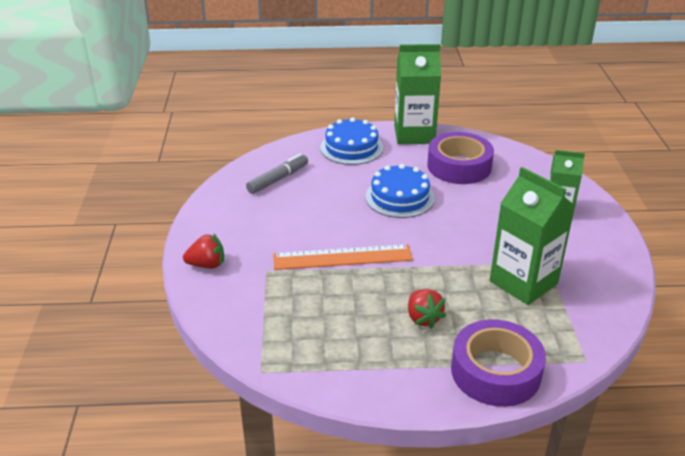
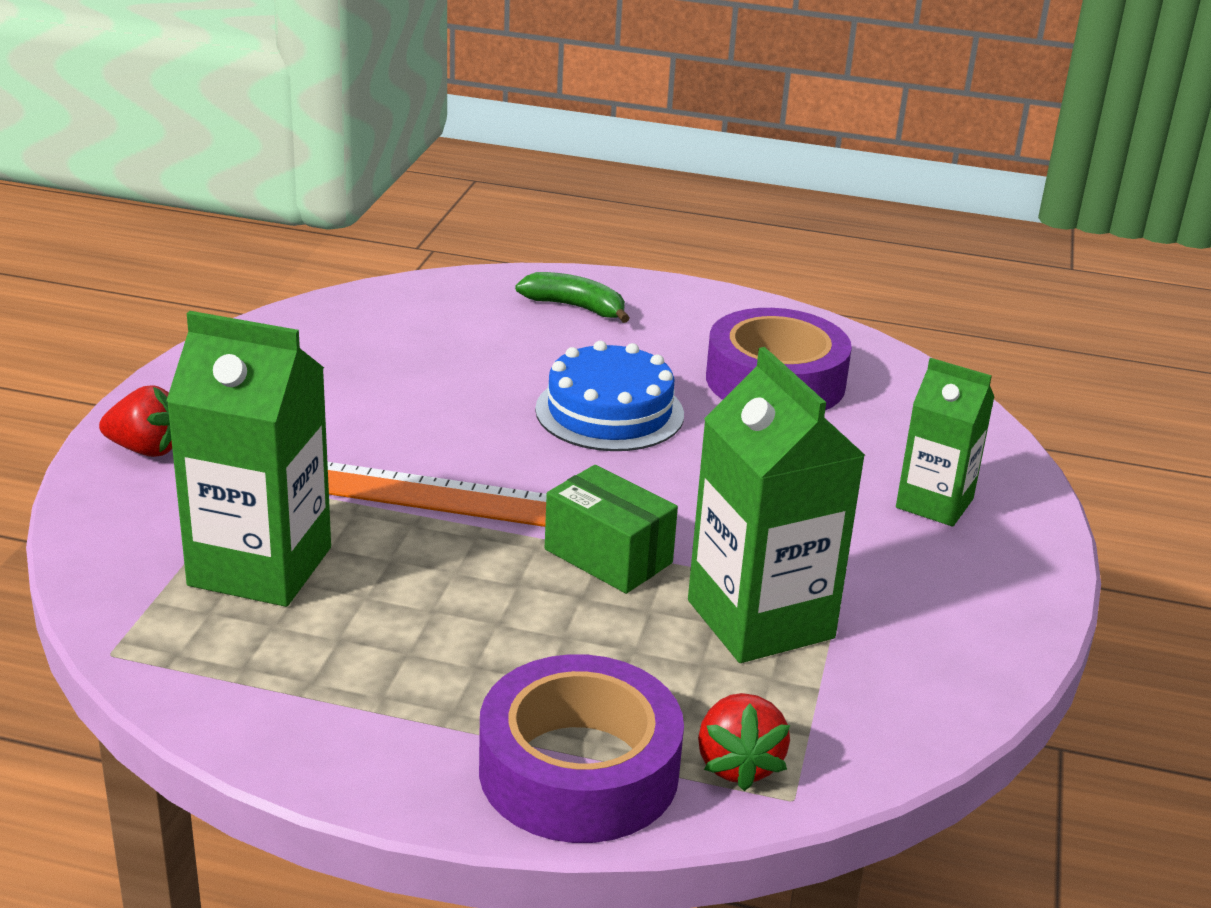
camera: 15 degrees right, 5 degrees down
grey marker [246,154,308,194] -> none
blue cake [320,117,383,165] -> green banana [515,272,630,323]
green carton [394,44,441,144] -> green carton moved to [166,311,331,607]
red strawberry [408,289,446,328] -> red strawberry moved to [698,693,790,791]
none -> green box [545,465,678,594]

